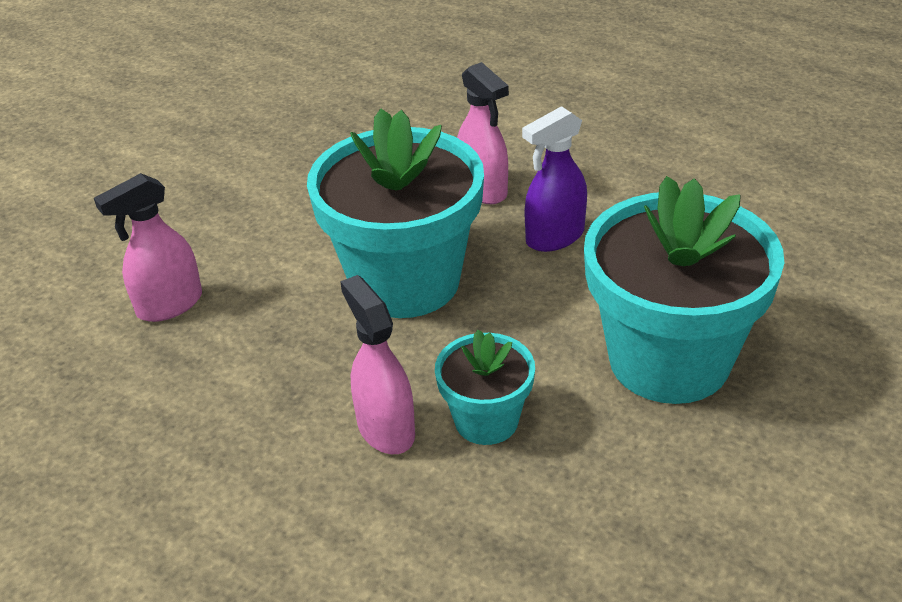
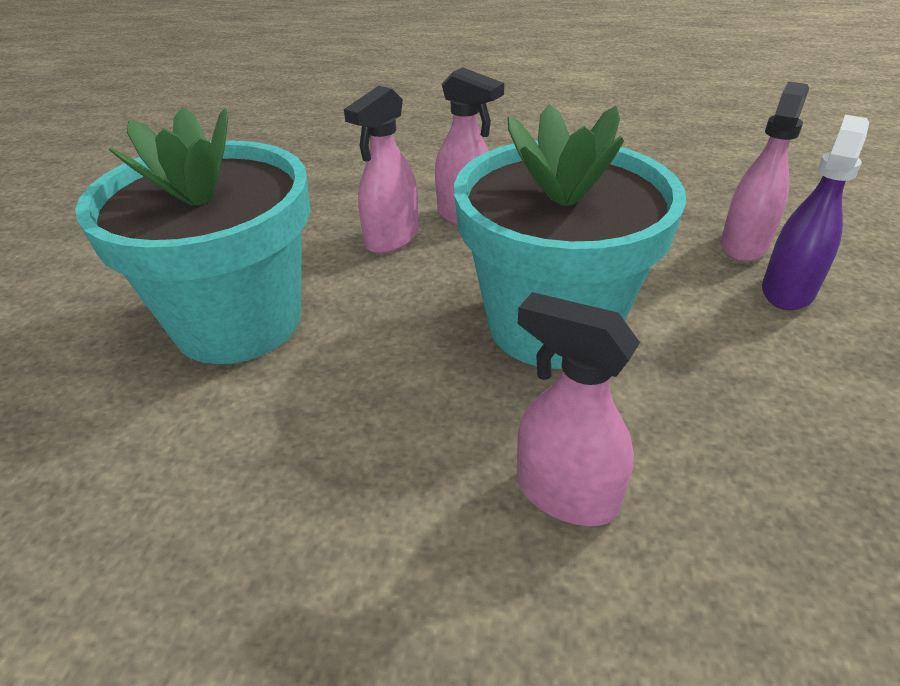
camera: 155 degrees right, 0 degrees up
turquoise flower pot [435,330,535,445] -> pink spray bottle [344,86,419,254]
purple spray bottle [522,106,587,252] -> purple spray bottle moved to [762,115,869,310]

